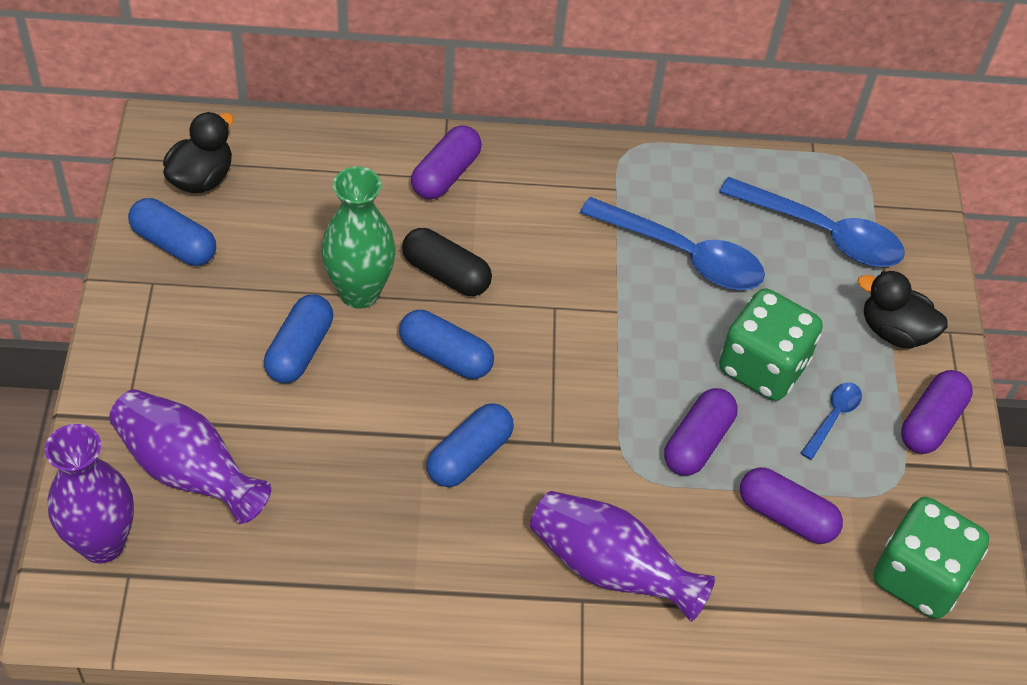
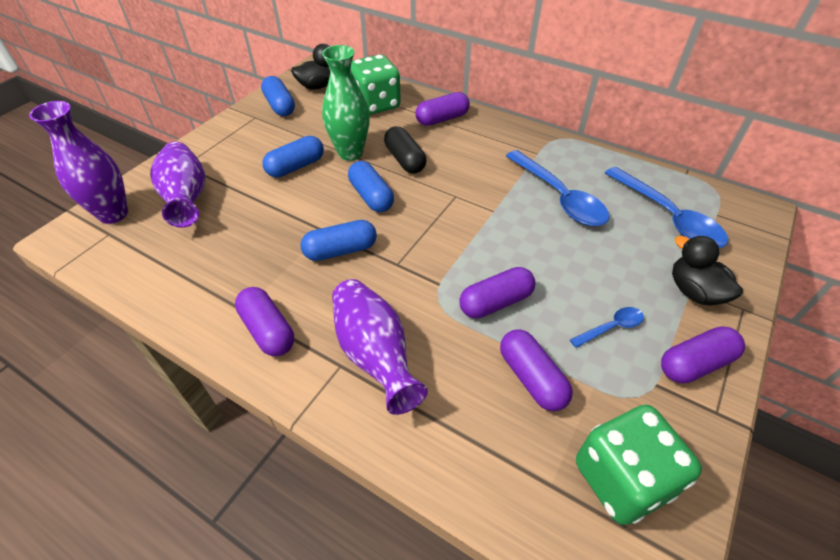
camera: 35 degrees right, 5 degrees down
green dice [719,288,823,401] -> green dice moved to [351,54,401,115]
none -> purple capsule [235,287,294,356]

